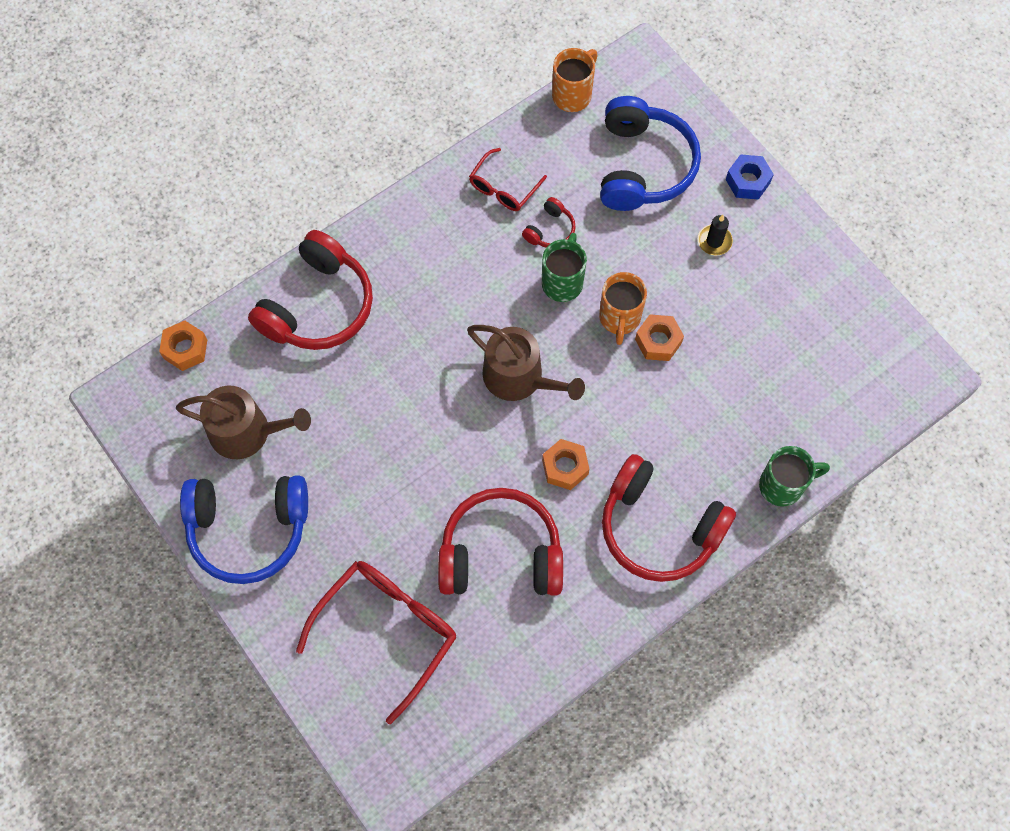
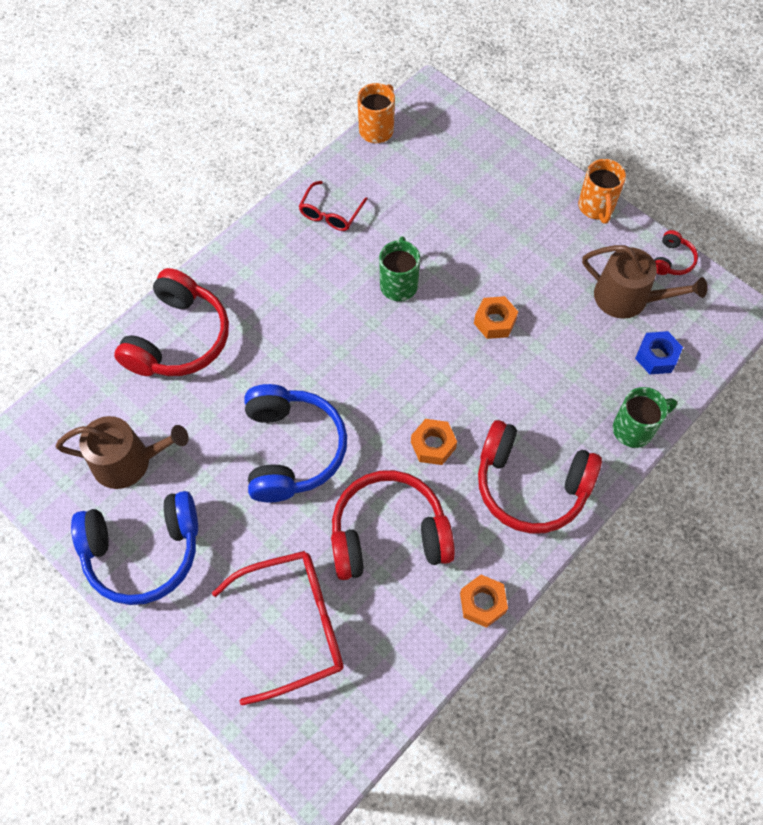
camera: 10 degrees left, 5 degrees down
orange nut [159,320,207,371] -> orange nut moved to [460,575,508,628]
red glasses [296,561,457,724] -> red glasses turned 45 degrees clockwise [212,551,343,706]
brown watering can [467,325,585,401] -> brown watering can moved to [582,245,707,319]
red headphones [522,197,575,248] -> red headphones moved to [654,230,698,275]
orange mug [599,272,647,345] -> orange mug moved to [578,159,626,224]
blue headphones [600,96,701,211] -> blue headphones moved to [244,384,347,502]
black candle [698,215,733,255] -> none
blue nut [726,154,774,200] -> blue nut moved to [635,331,683,374]

